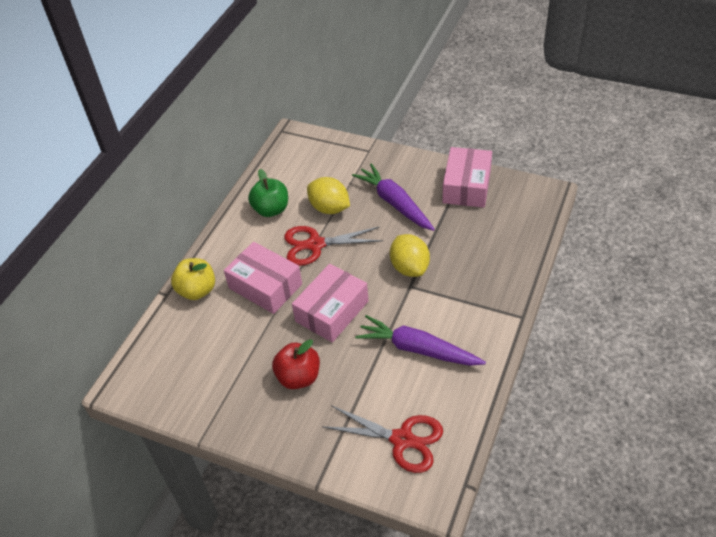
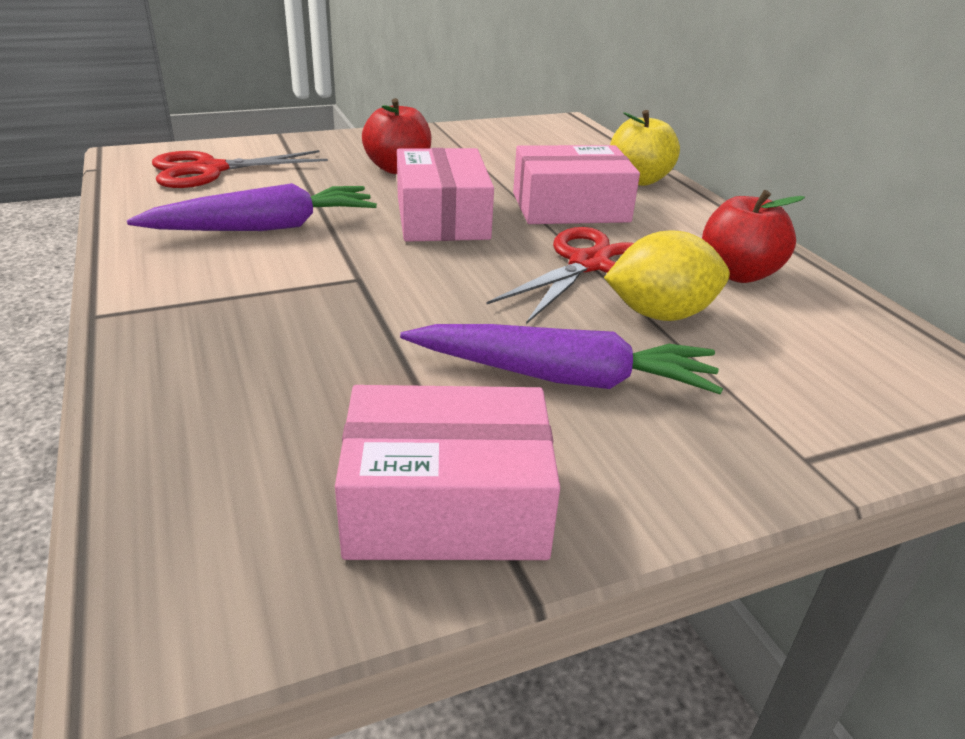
camera: 130 degrees right, 15 degrees down
green apple [248,169,288,217] -> red apple [702,190,805,283]
yellow lemon [390,234,430,277] -> none
pink box [442,147,492,208] -> pink box turned 60 degrees counterclockwise [335,385,560,560]

